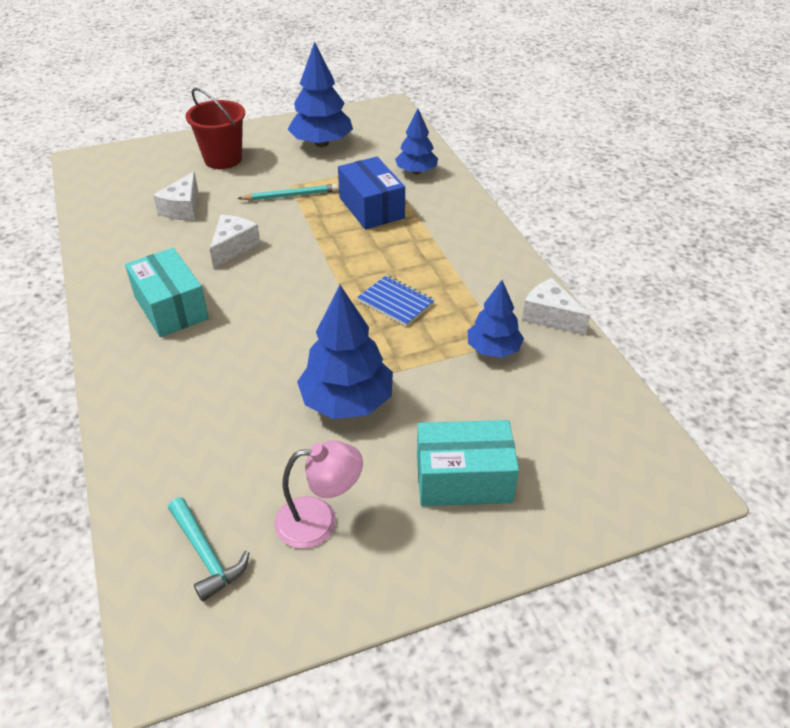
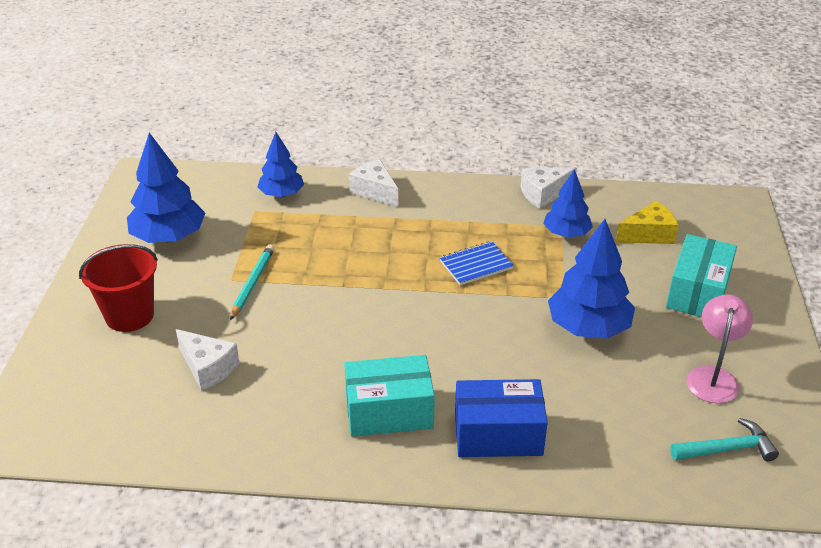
camera: 65 degrees left, 5 degrees down
white cheese [210,215,261,269] -> white cheese moved to [349,159,398,207]
blue box [338,157,405,229] -> blue box moved to [455,379,548,457]
none -> yellow cheese [616,201,678,244]

